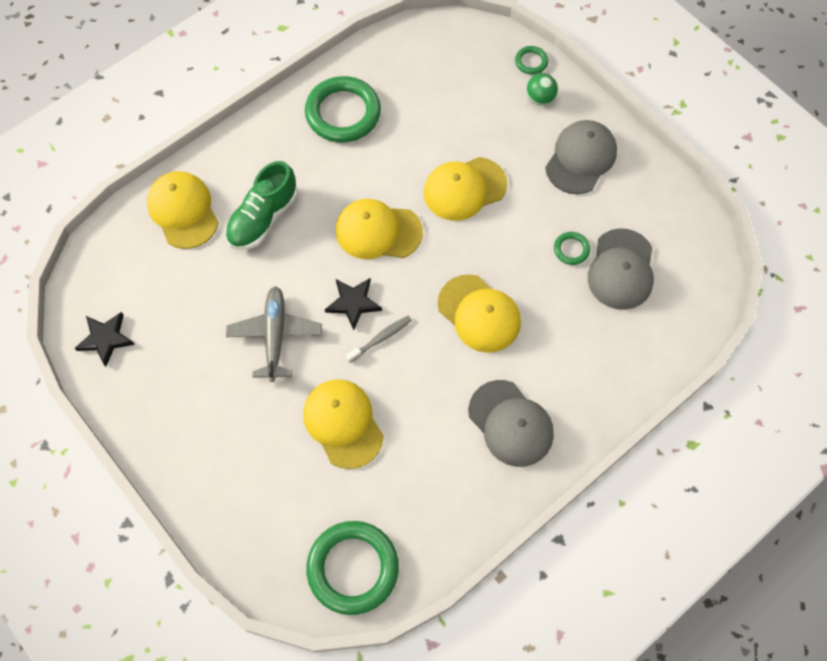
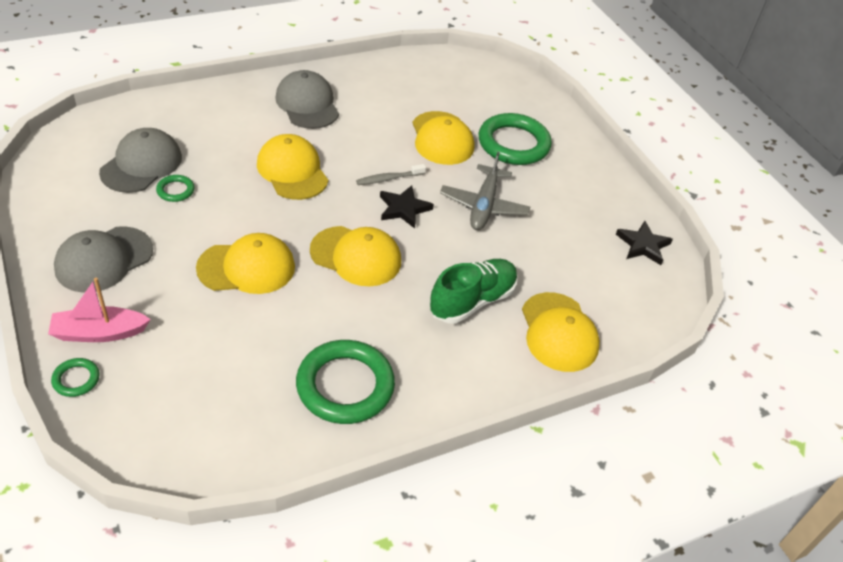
camera: 170 degrees left, 20 degrees down
green ring [306,521,399,615] -> green ring moved to [479,113,552,165]
green ball [526,73,558,105] -> pink boat [48,278,151,342]

